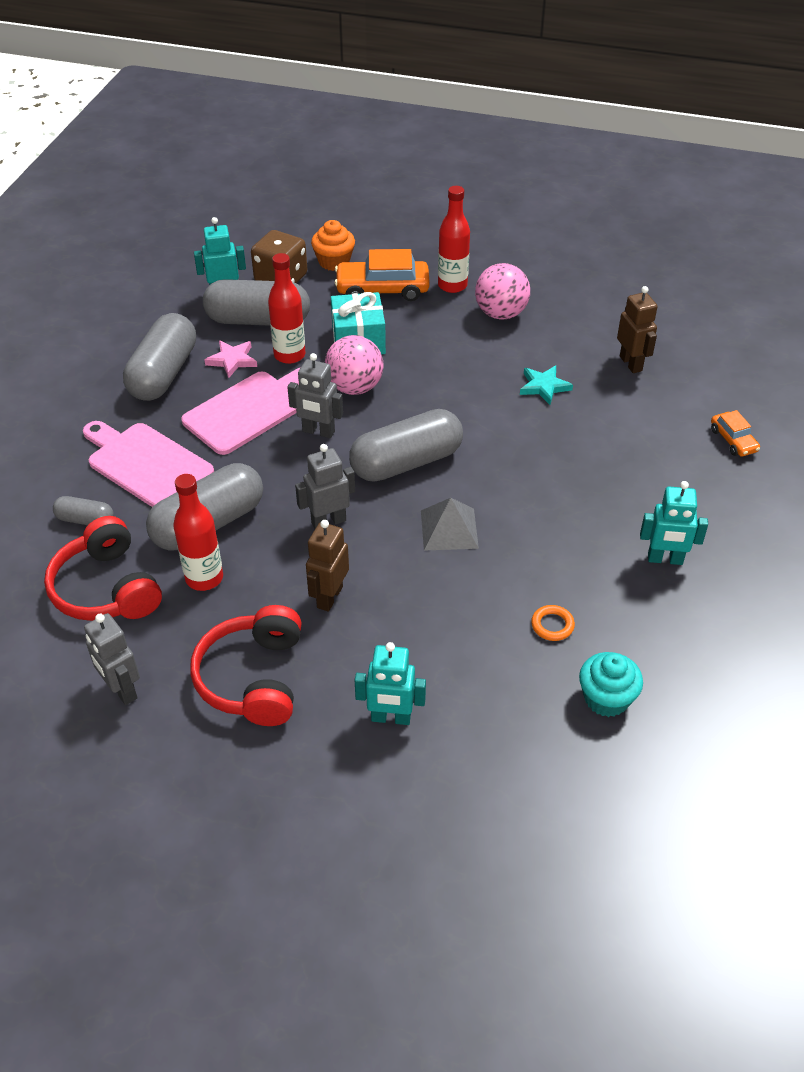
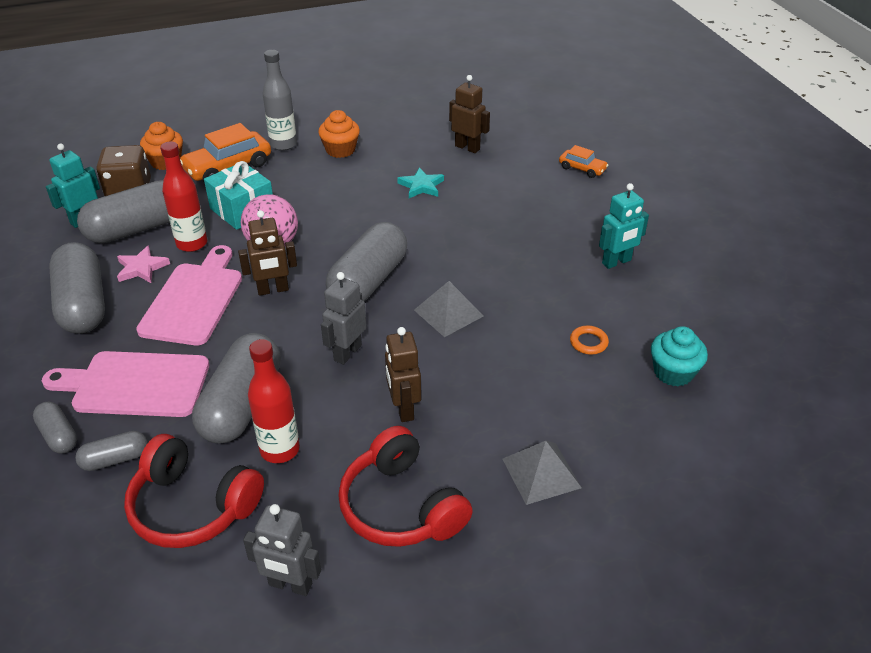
camera: 35 degrees left, 5 degrees down
grey robot [287,353,343,438] -> brown robot [238,210,297,296]
turquoise robot [355,642,426,725] -> grey pyramid [502,441,582,505]
red bottle [438,186,470,293] -> grey bottle [263,50,297,151]
pink ball [475,263,530,320] -> orange cupcake [318,110,360,158]
none -> grey capsule [33,402,77,454]

